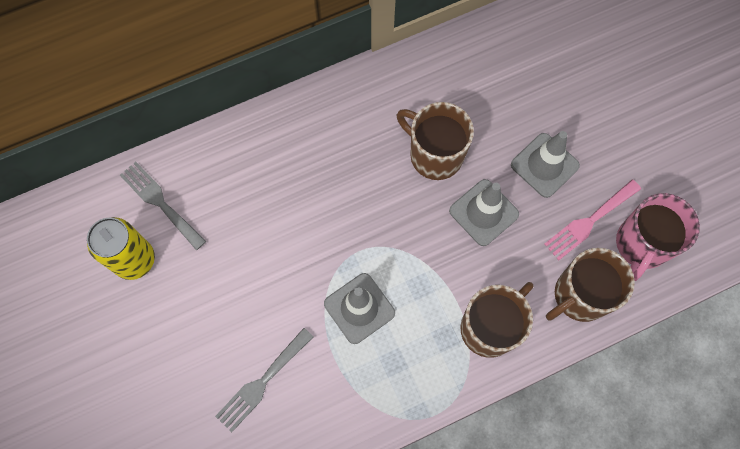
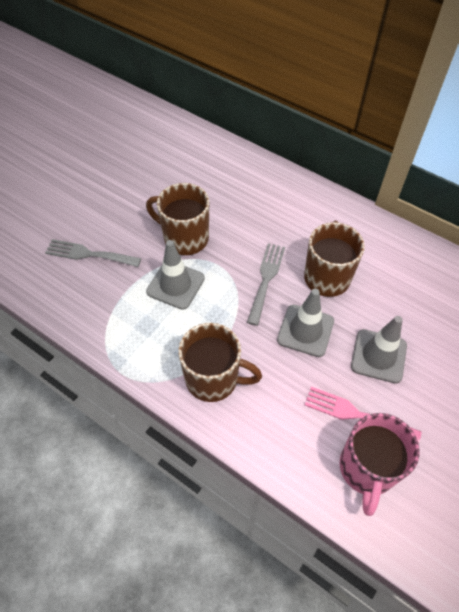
camera: 60 degrees right, 15 degrees down
yellow can [87,217,155,280] -> none
grey fork [120,162,206,250] -> grey fork moved to [247,243,285,326]
brown mug [546,248,635,322] -> brown mug moved to [146,183,209,255]
pink mug [616,193,700,281] -> pink mug turned 75 degrees counterclockwise [340,413,420,516]

